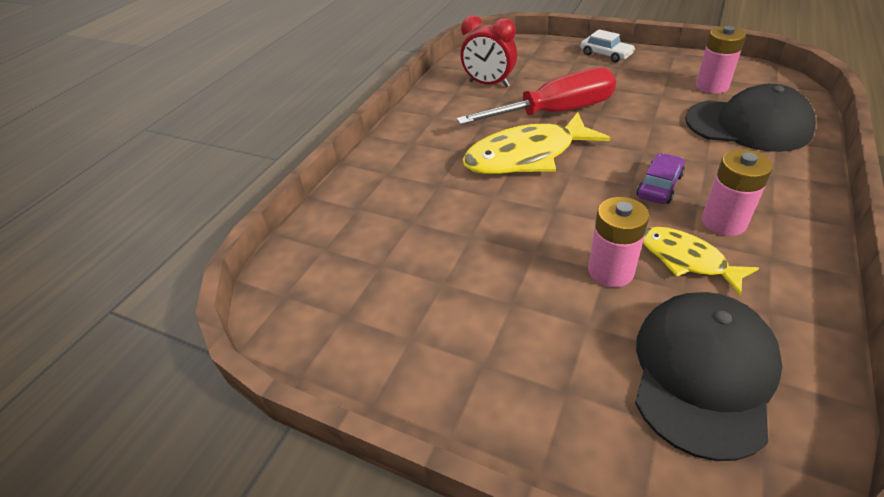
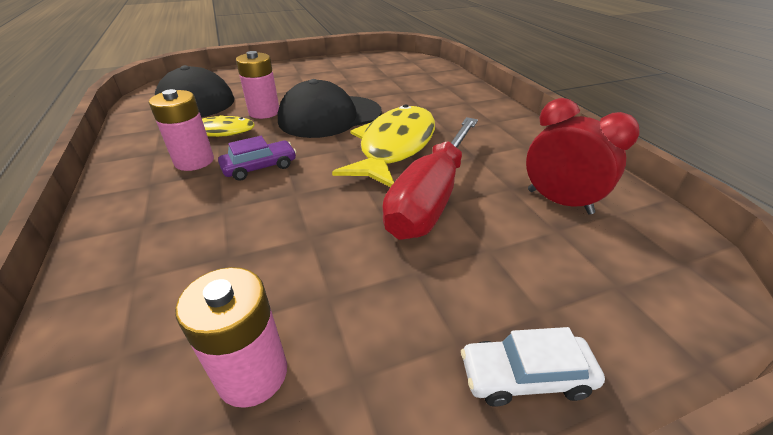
camera: 130 degrees right, 5 degrees down
red clock [461,15,517,87] -> red clock turned 60 degrees clockwise [526,98,640,214]
purple car [636,153,685,204] -> purple car turned 105 degrees counterclockwise [218,136,296,181]
black cap [685,84,816,152] -> black cap moved to [277,79,382,138]

